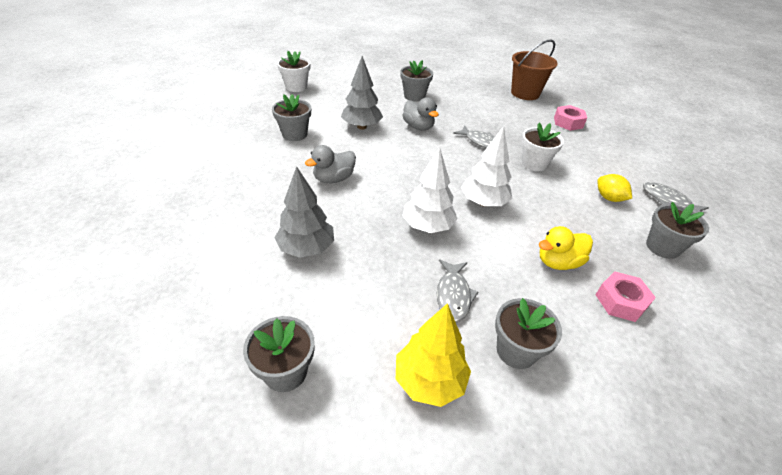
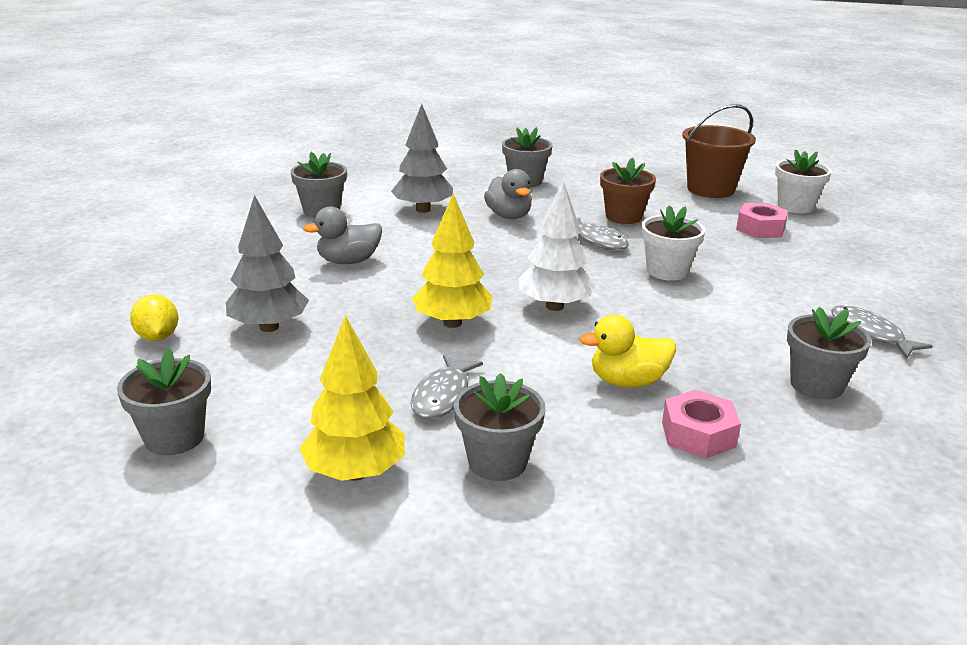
camera: 15 degrees right, 15 degrees down
white flower pot [277,51,311,92] -> white flower pot moved to [775,149,832,213]
white tree [402,147,458,233] -> yellow tree [412,193,492,328]
yellow lemon [598,174,632,202] -> yellow lemon moved to [130,294,178,341]
none -> brown flower pot [600,157,656,224]

